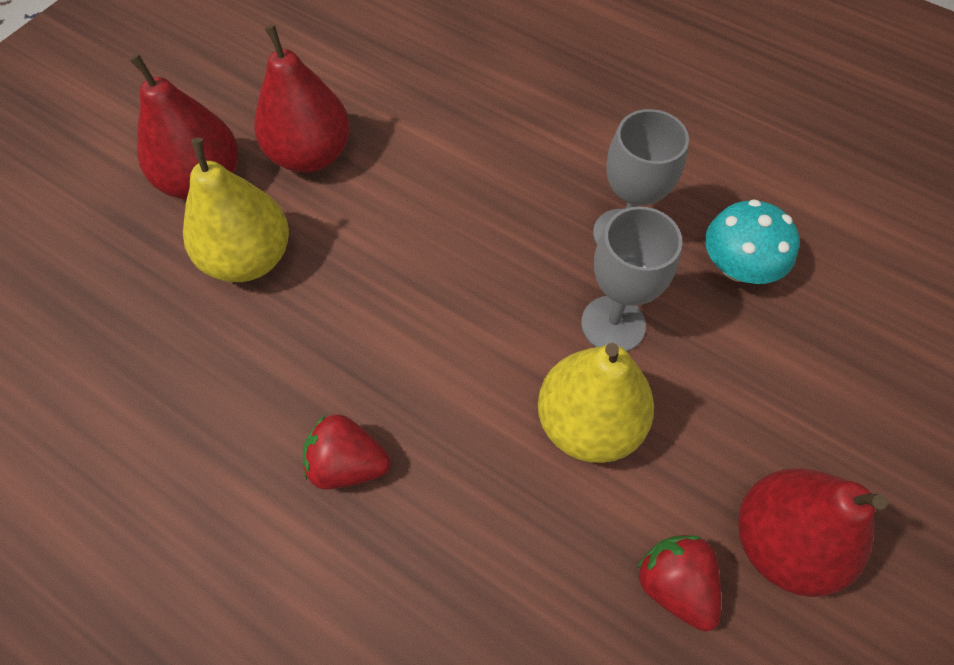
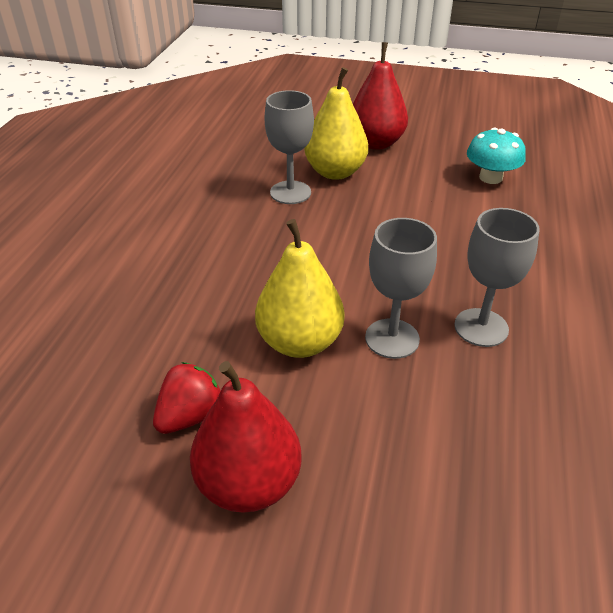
camera: 70 degrees right, 20 degrees down
red pear [254,25,350,173] -> none
red strawberry [303,414,391,489] -> none
turquoise mushroom [705,199,800,284] -> turquoise mushroom moved to [467,128,526,184]
none -> grey goblet [265,90,314,204]

